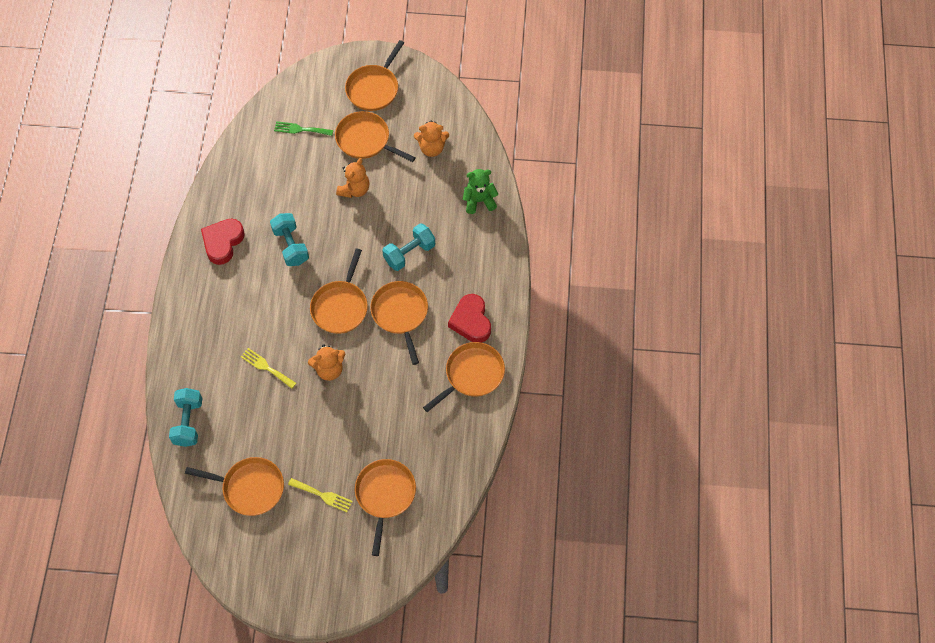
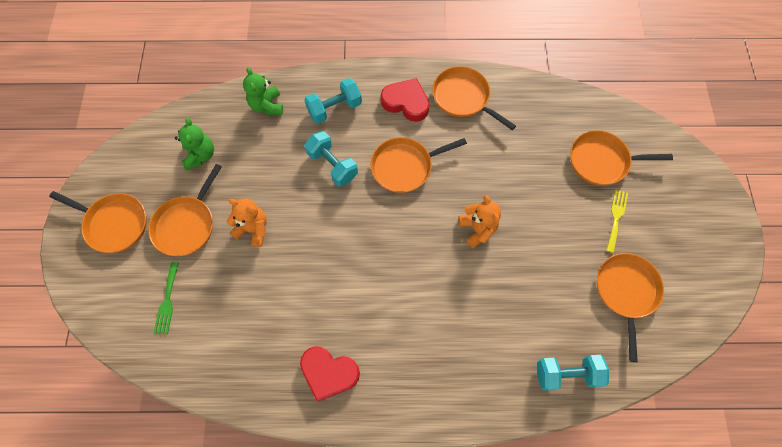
camera: 95 degrees left, 5 degrees up
yellow fork [241,348,296,389] -> none
turquoise dumbbell [270,213,309,266] -> turquoise dumbbell moved to [304,78,362,124]
orange pan [310,248,368,334] -> none
orange teddy bear [414,120,449,157] -> green teddy bear [175,118,214,170]
red heart [448,294,491,343] -> red heart turned 135 degrees counterclockwise [381,78,429,122]

